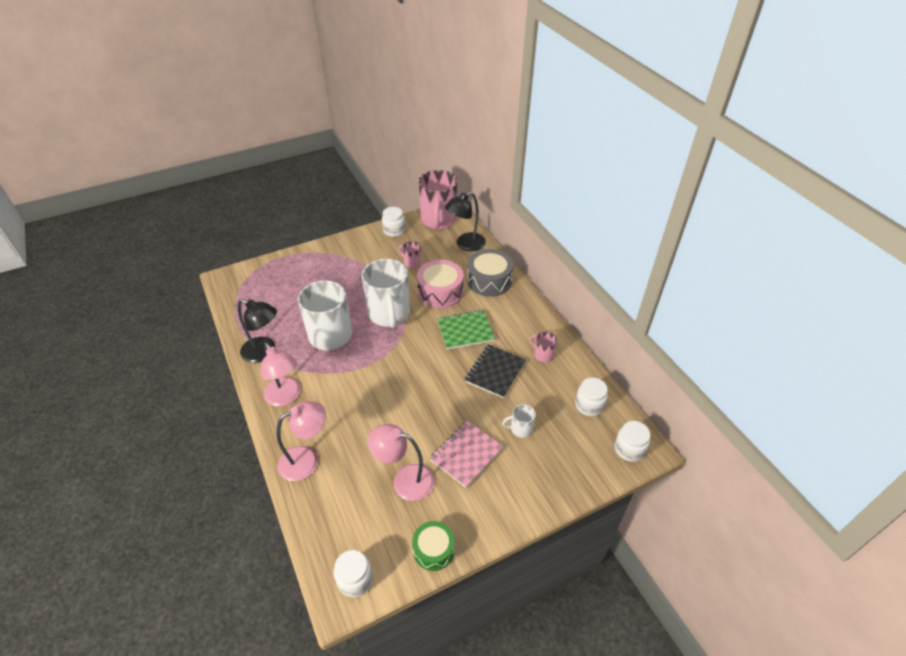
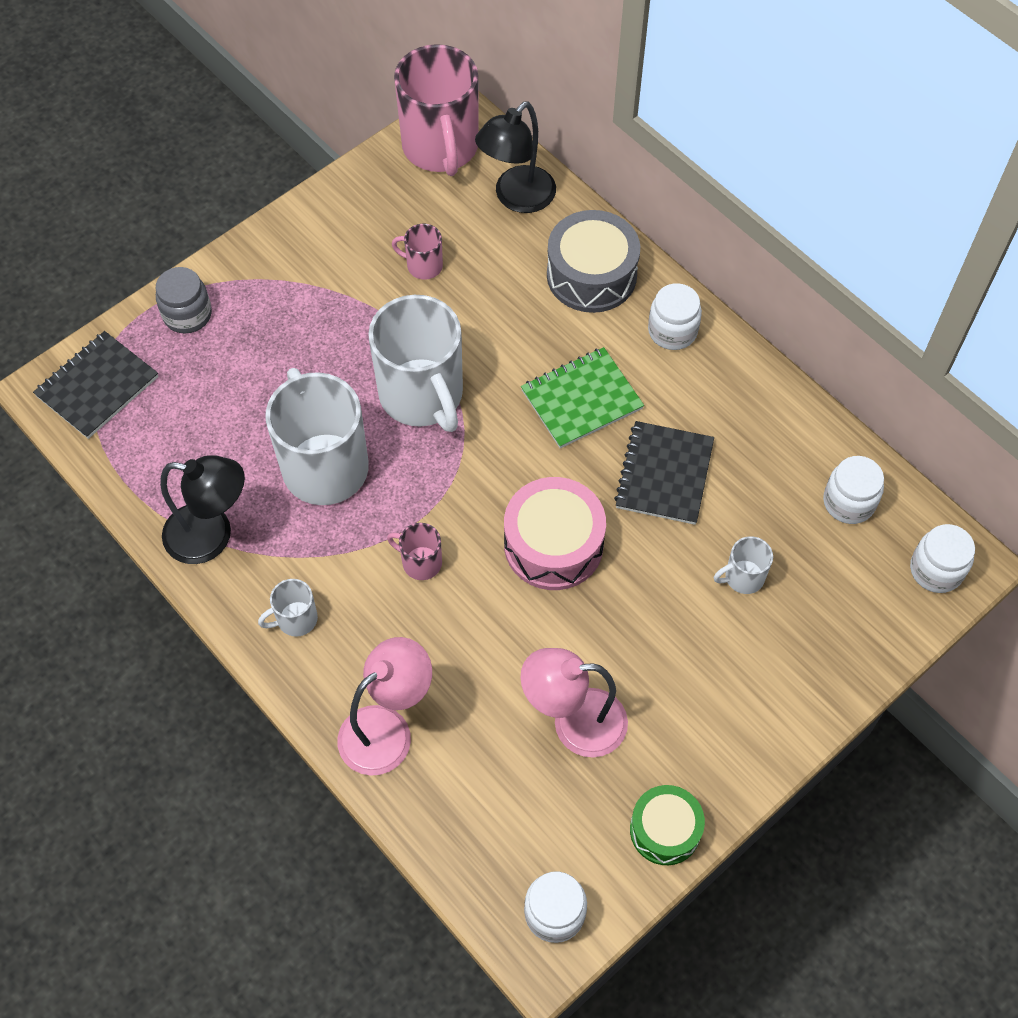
camera: 15 degrees left, 15 degrees up
pink lamp [261,342,301,407] -> white mug [258,579,318,637]
white jar [382,207,405,237] -> white jar moved to [648,283,702,350]
pink drum [417,260,464,308] -> pink drum moved to [504,477,606,590]
pink notebook [430,421,504,488] -> none
pink mug [530,331,557,362] -> pink mug moved to [387,523,442,580]
none -> black notebook [33,331,159,439]
none -> grey jar [156,267,212,333]

